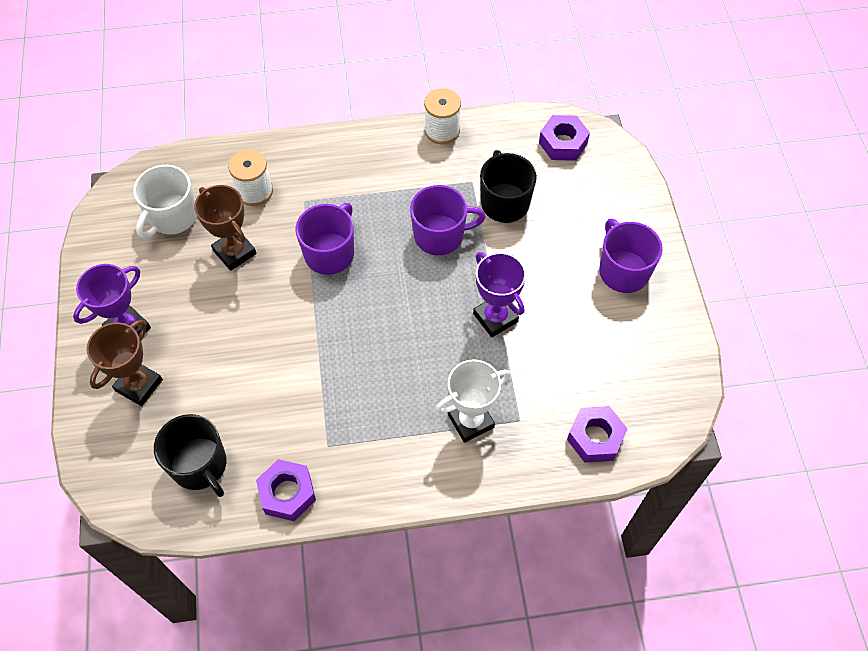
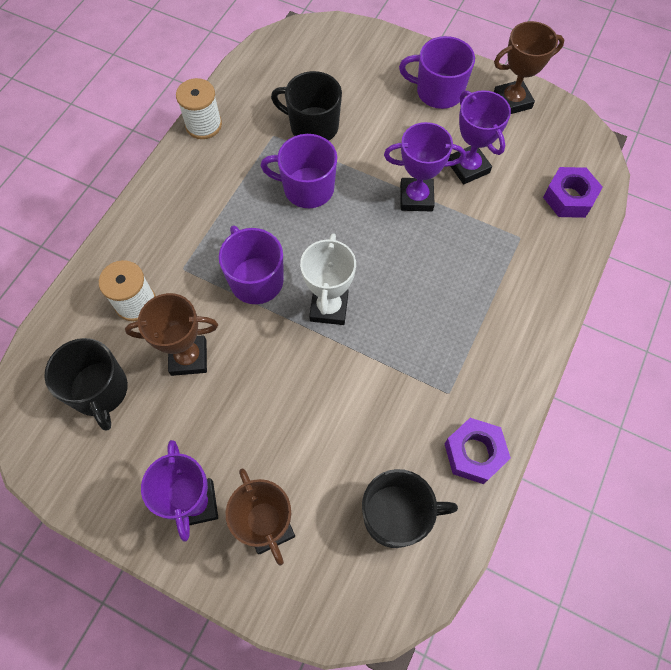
camera: 55 degrees left, 5 degrees up
white mug [133,165,197,238] -> black mug [44,338,128,431]
purple mug [410,185,486,255] -> purple mug turned 105 degrees counterclockwise [261,134,337,208]
white trophy [436,359,511,443] -> white trophy moved to [300,233,356,325]
purple nut [539,115,590,161] -> none
none -> purple trophy [448,90,511,184]
none -> brown trophy [494,21,564,114]

